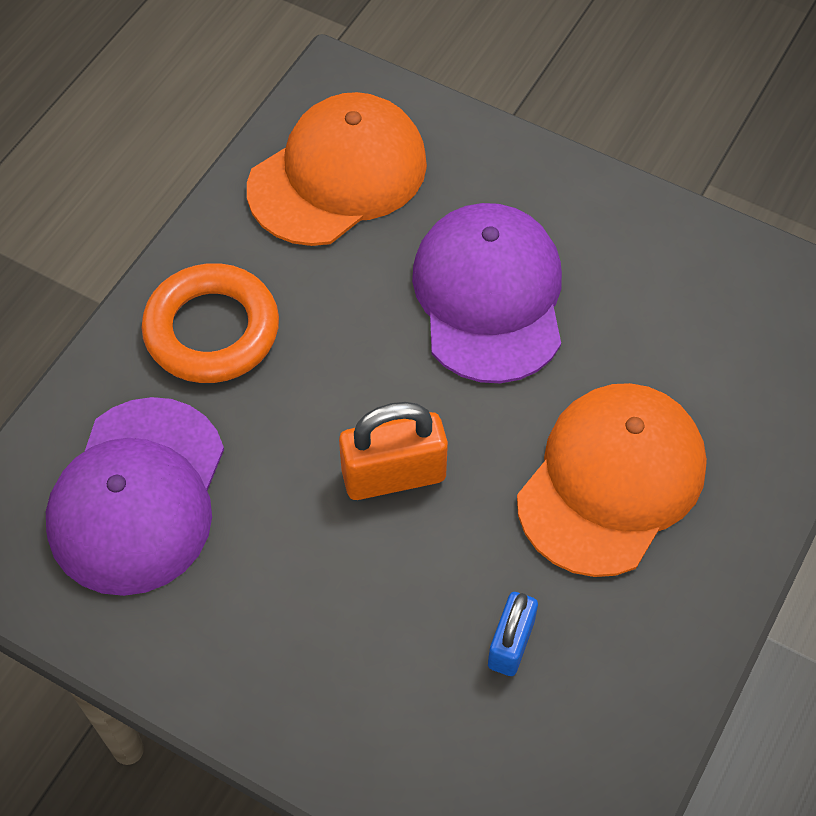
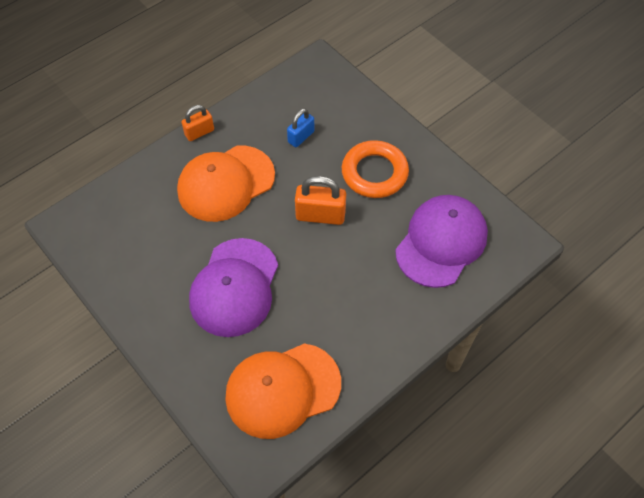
camera: 160 degrees left, 0 degrees up
orange ring [142,263,279,383] -> orange ring moved to [342,140,409,198]
none -> orange padlock [182,105,214,141]

